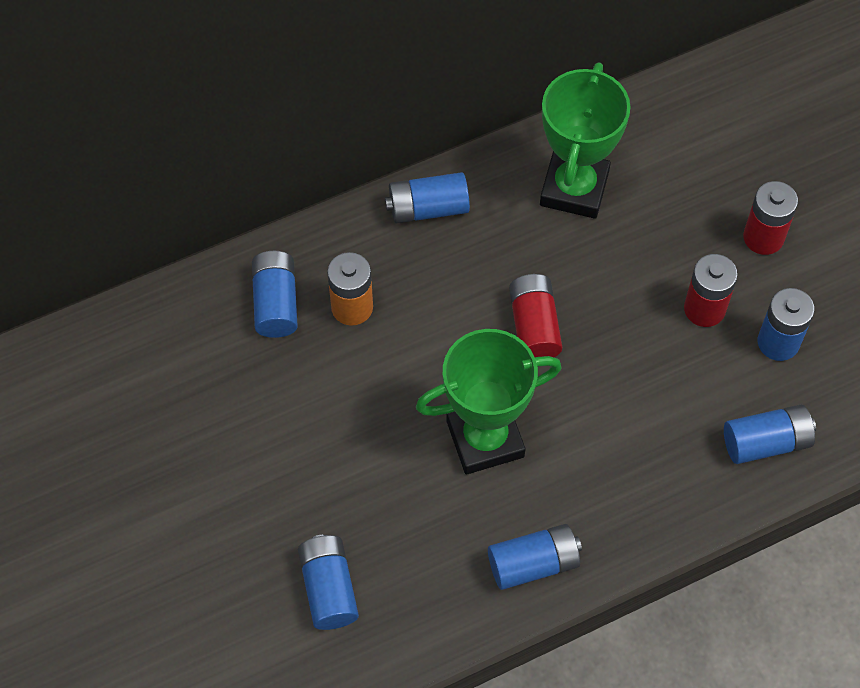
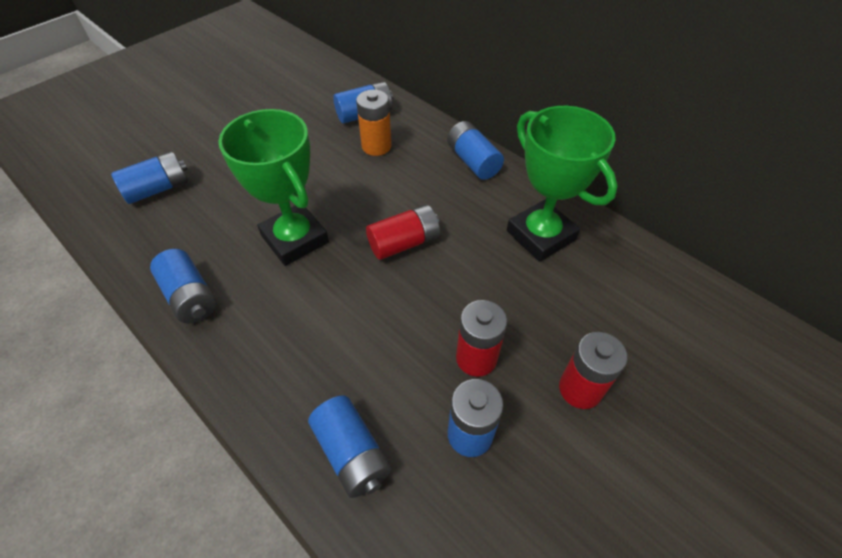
camera: 70 degrees right, 10 degrees down
green trophy [540,62,630,219] -> green trophy turned 60 degrees clockwise [507,106,618,262]

